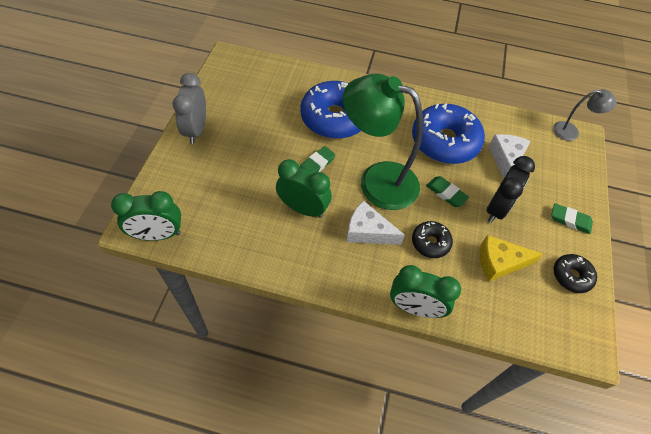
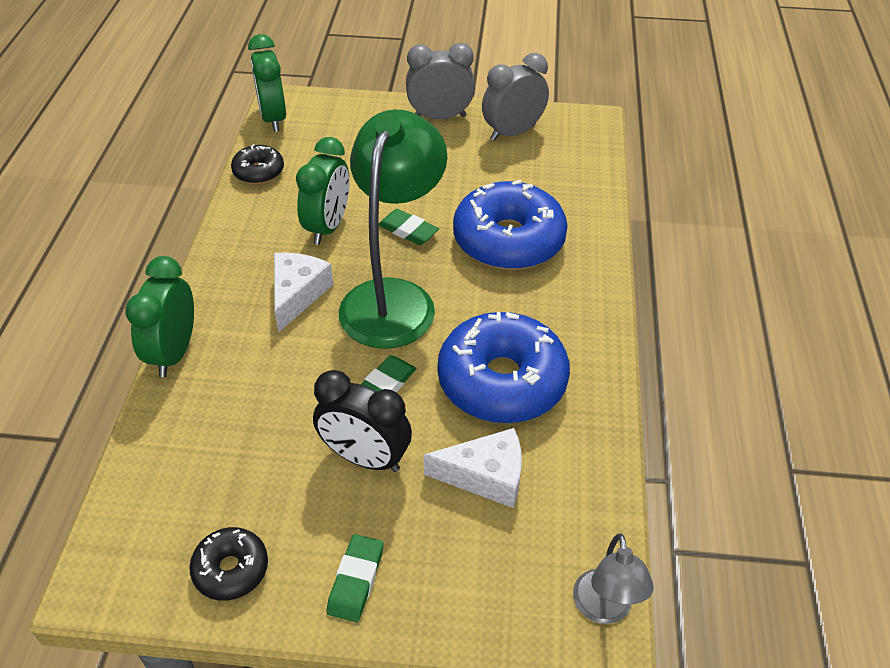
camera: 85 degrees right, 10 degrees down
black donut [412,221,453,258] -> black donut moved to [231,144,284,184]
yellow cheese [480,235,543,282] -> none
none -> grey clock [482,53,549,141]

